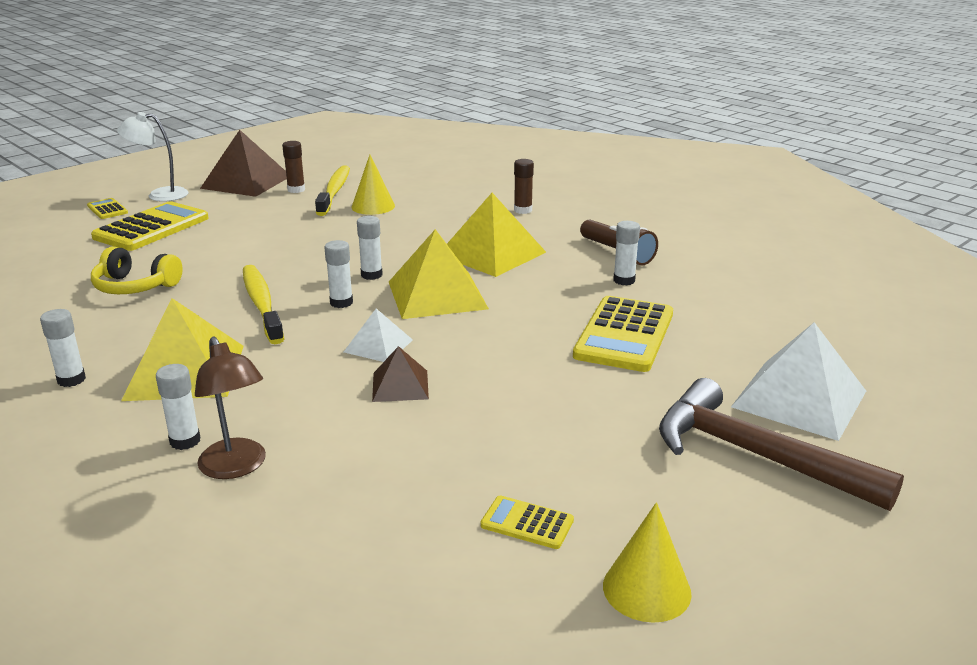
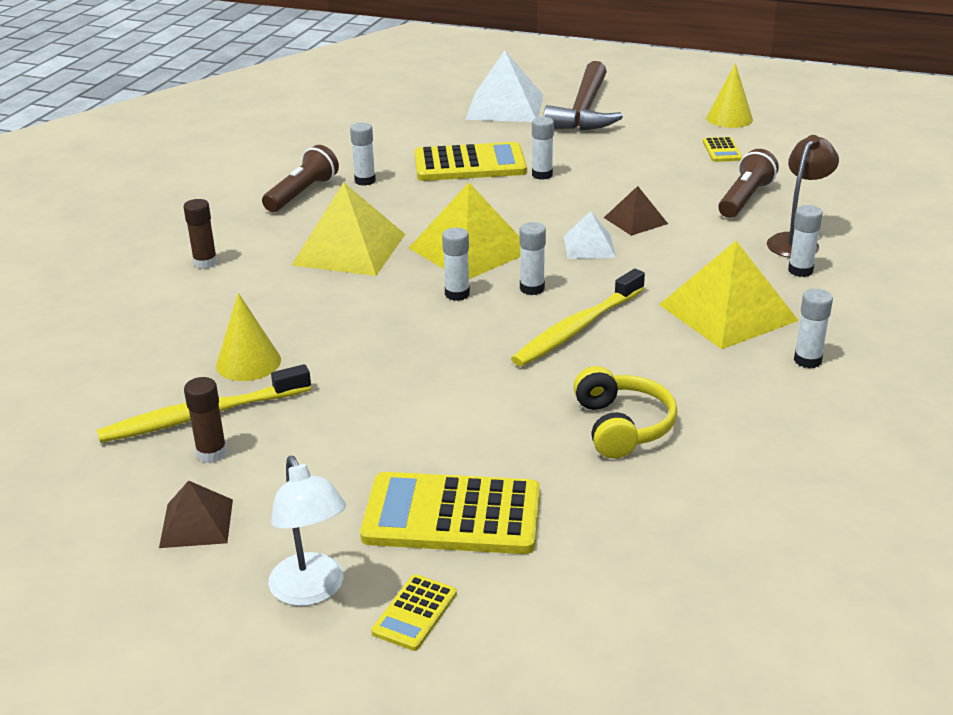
camera: 115 degrees left, 5 degrees up
brown pyramid [200,130,287,197] -> brown pyramid [159,480,233,548], size x0.54
none -> white glue stick [532,117,554,180]
none -> brown flashlight [718,149,779,218]

